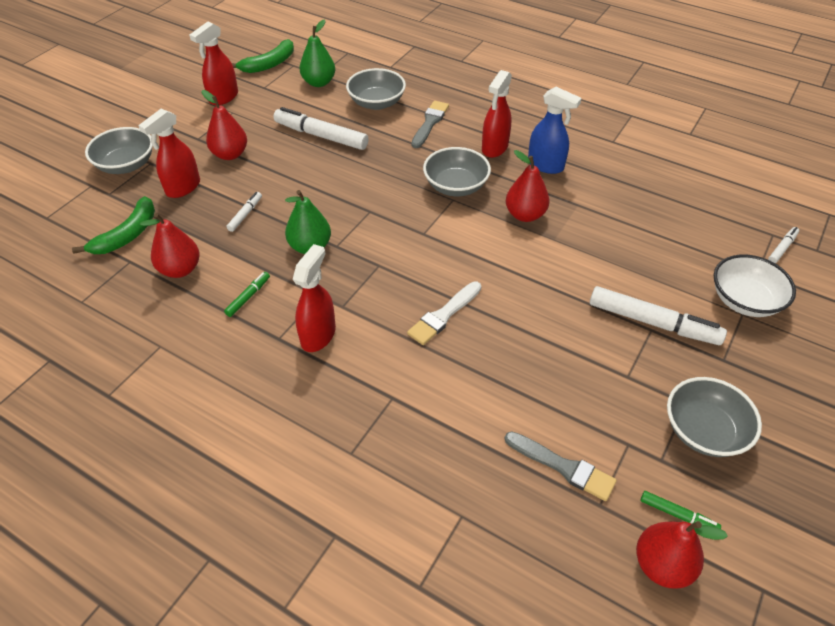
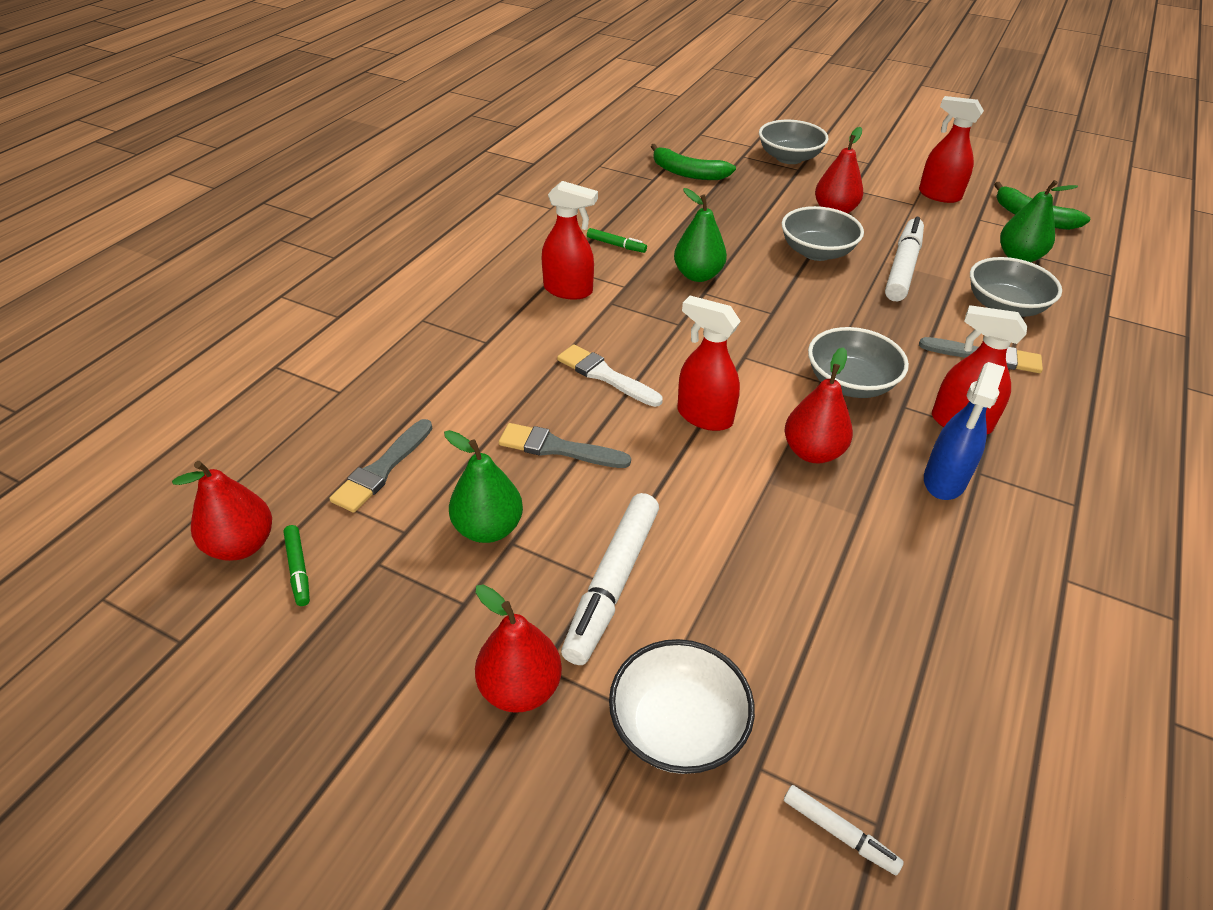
camera: 85 degrees right, 5 degrees down
red spray bottle [138,109,200,198] -> red spray bottle moved to [677,296,741,431]
red pear [140,213,199,278] -> red pear moved to [475,585,562,713]
white marker [226,192,262,232] -> none
green marker [641,491,721,529] -> green marker turned 45 degrees counterclockwise [283,525,310,606]
grey bowl [667,377,762,457] -> grey bowl moved to [781,206,864,261]
none -> green pear [444,430,523,543]
none -> grey brush [499,423,631,468]

